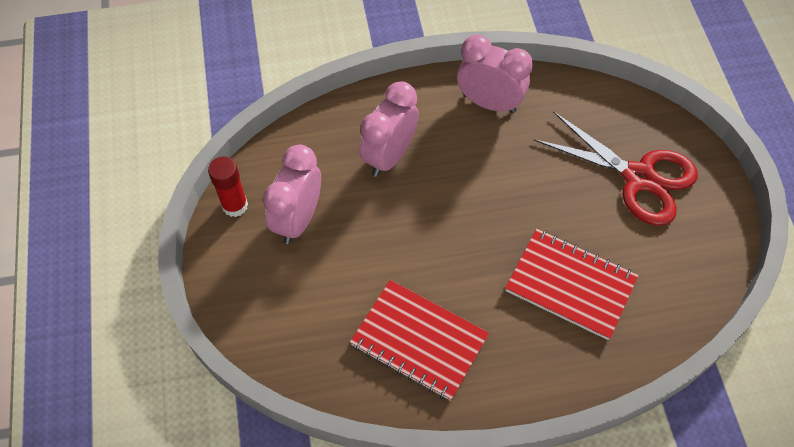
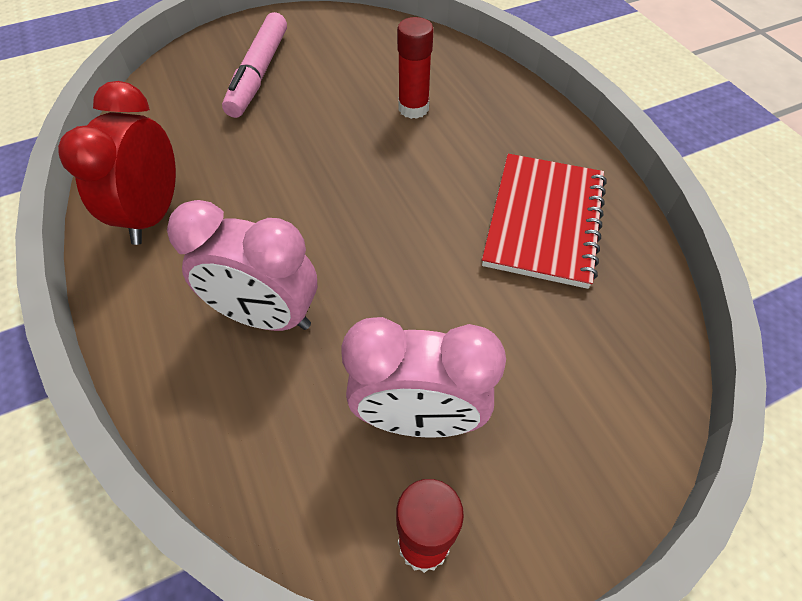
camera: 105 degrees left, 5 degrees down
pink clock [457,35,533,113] -> red clock [58,81,176,245]
red notebook [505,229,638,340] -> red glue stick [397,17,434,119]
red scissors [534,111,698,226] -> pink marker [222,12,287,118]

